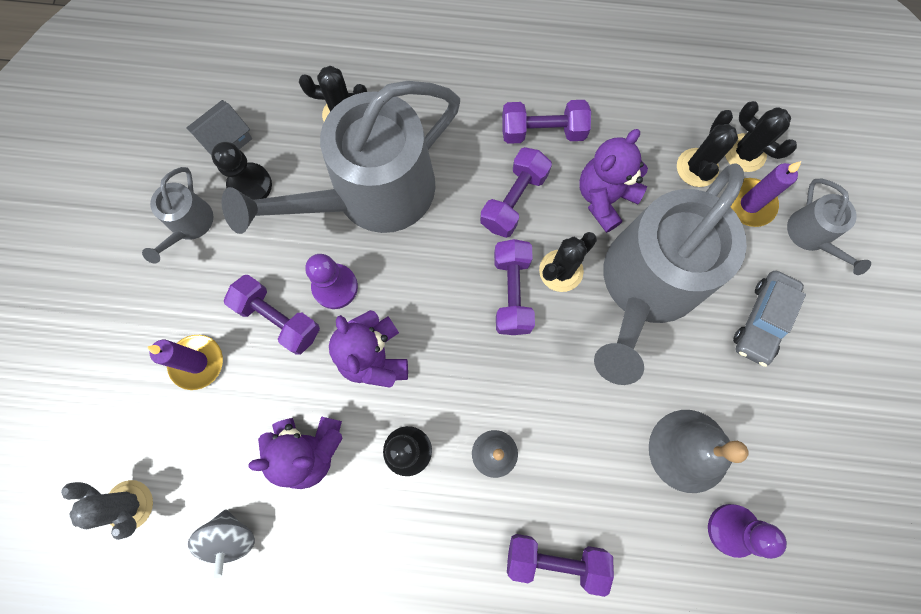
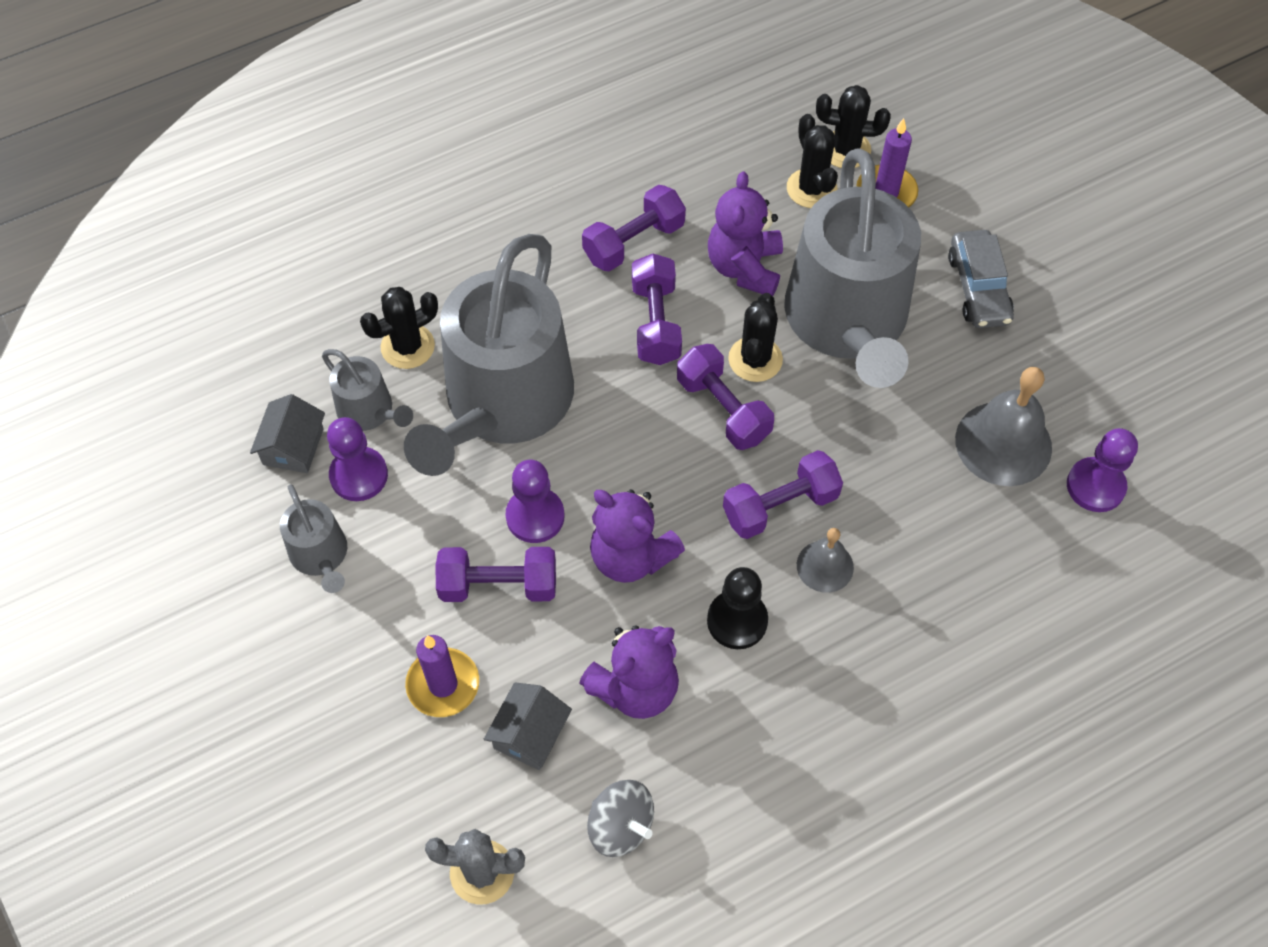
camera: 35 degrees left, 15 degrees down
black pawn [211,141,272,200] -> purple pawn [327,417,388,501]
purple dumbbell [507,534,614,597] -> purple dumbbell moved to [723,450,843,539]
grey watering can [787,179,871,275] -> grey watering can moved to [322,349,413,431]
none -> grey house [484,683,572,770]

